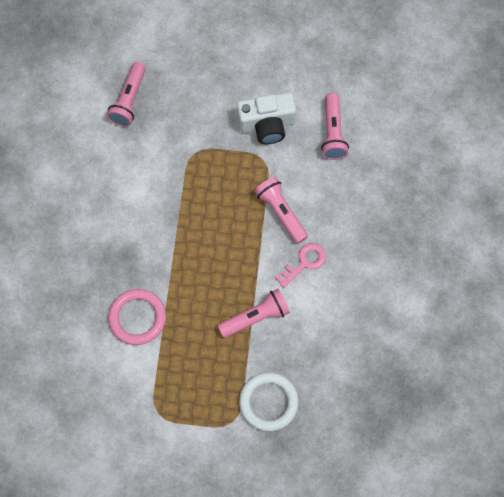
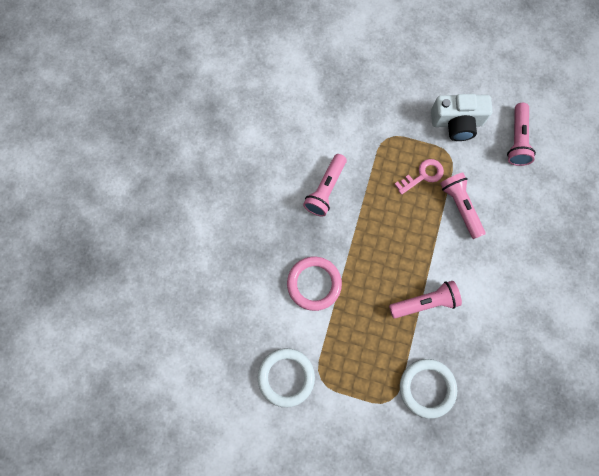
camera: 10 degrees right, 5 degrees up
pink flashlight [107,62,146,127] -> pink flashlight moved to [303,154,347,217]
pink key [275,243,326,288] -> pink key moved to [395,159,444,195]
none -> white ring [258,348,315,408]

